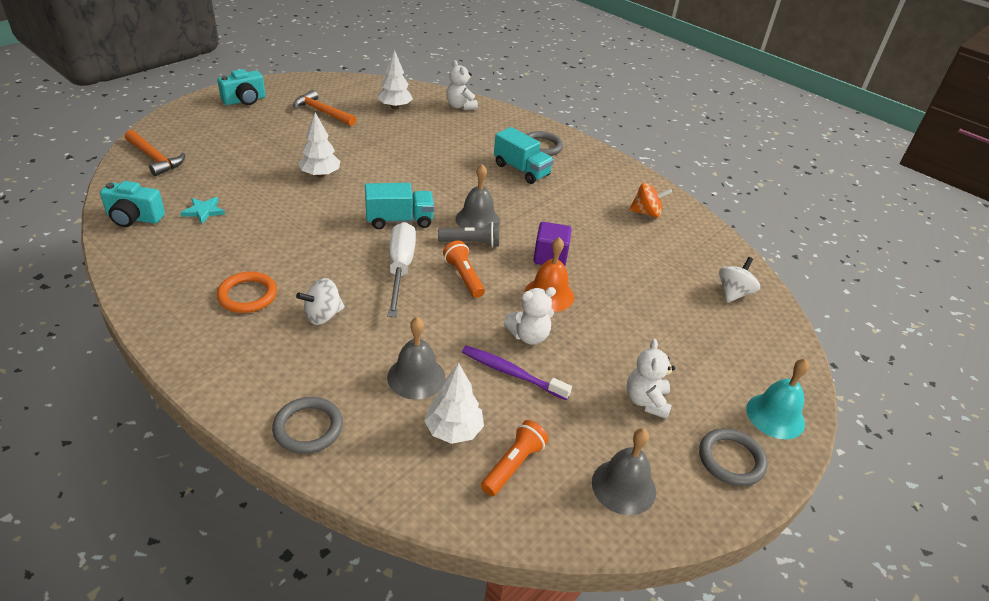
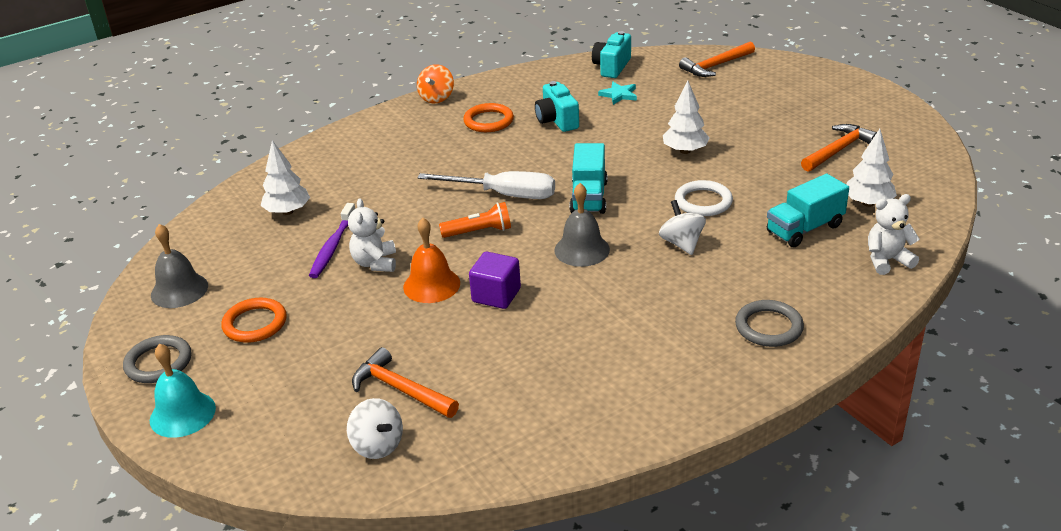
camera: 110 degrees right, 5 degrees down
turquoise camera [217,69,266,105] -> turquoise camera moved to [535,81,579,132]
grey ring [272,397,343,454] -> none
white spinning top [296,278,345,325] -> white spinning top moved to [659,200,706,255]
grey bell [387,317,445,400] -> none
grey flashlight [438,222,499,248] -> none
purple toothbrush [462,346,572,400] -> purple toothbrush turned 150 degrees clockwise [309,203,355,278]
orange flashlight [481,420,549,496] -> none
turquoise truck [494,127,554,184] -> turquoise truck moved to [767,174,849,247]
white teddy bear [626,339,675,419] -> orange ring [221,298,287,343]
orange spinning top [629,183,672,218] -> orange spinning top moved to [417,64,454,103]
none -> orange hammer [352,347,459,418]
none -> white ring [675,180,733,216]

